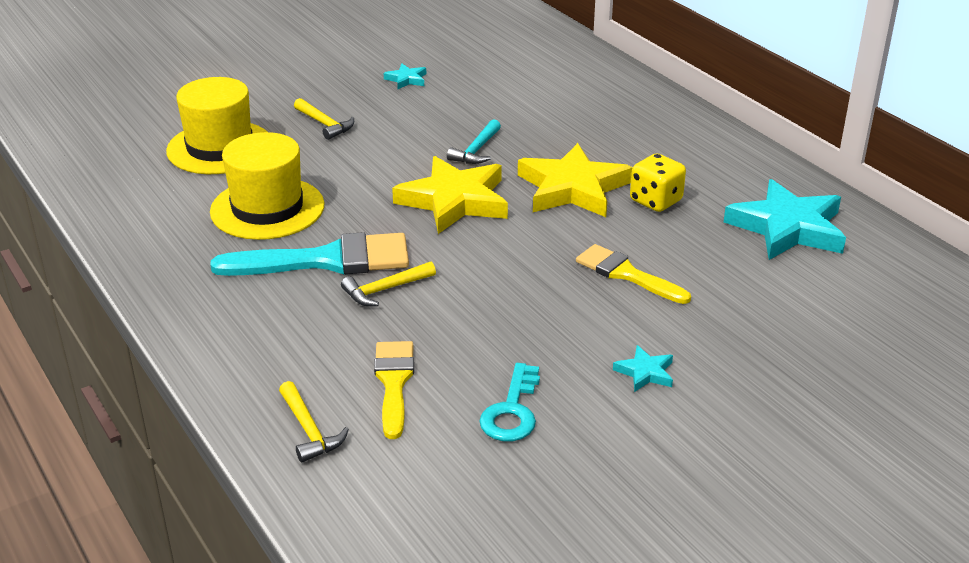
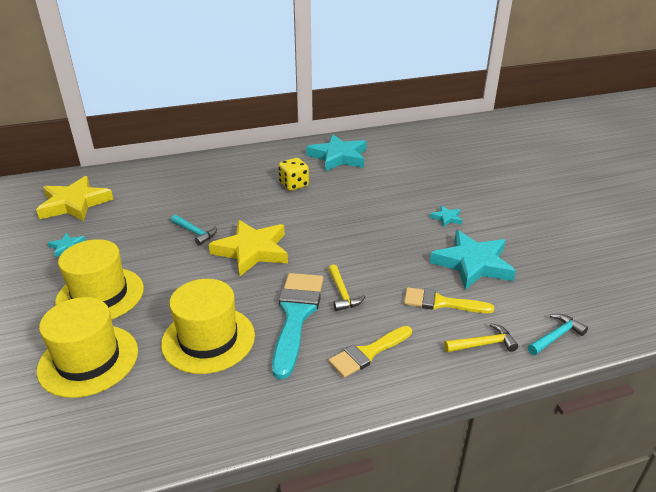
camera: 75 degrees left, 0 degrees up
yellow hammer [294,98,354,140] -> yellow hat [55,239,144,319]
turquoise key [479,363,540,441] -> turquoise star [430,230,516,290]
yellow star [518,143,633,217] -> yellow star moved to [36,176,114,221]
yellow brush [576,244,691,304] -> yellow brush moved to [328,326,412,378]
none -> turquoise hammer [528,314,588,355]

